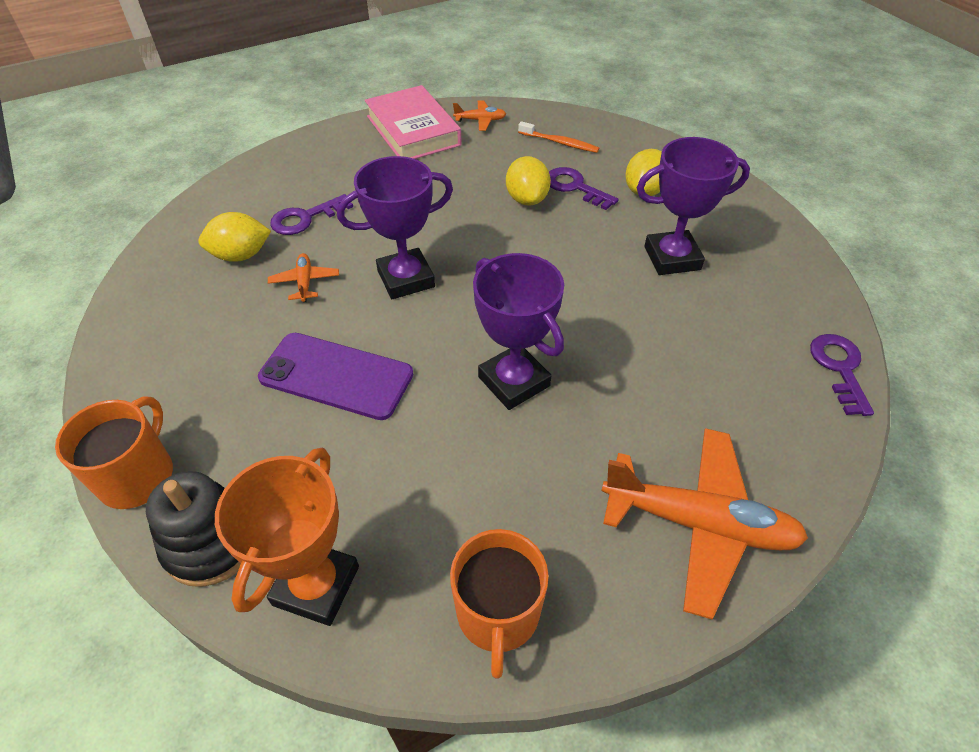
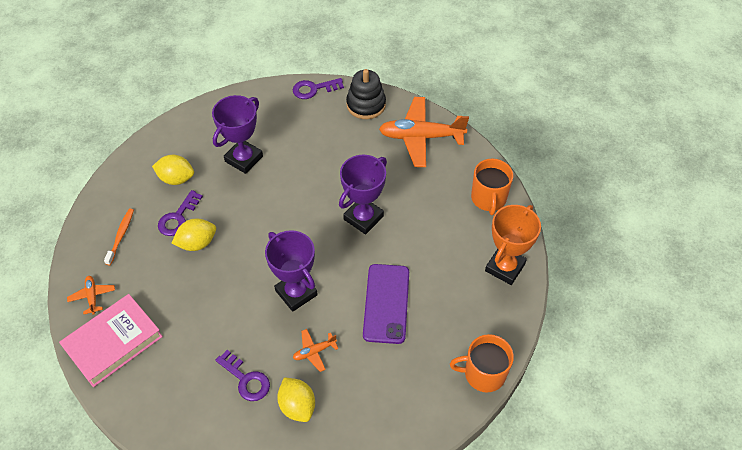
camera: 105 degrees left, 5 degrees up
black stacking toy [146,471,241,587] -> black stacking toy moved to [346,69,386,119]
orange trophy [215,448,359,626] -> orange trophy turned 60 degrees counterclockwise [485,205,541,285]
orange mug [450,529,549,679] -> orange mug turned 105 degrees clockwise [471,159,513,215]
orange plane [601,428,808,619] -> orange plane turned 90 degrees counterclockwise [379,97,469,167]
purple trophy [637,137,750,275] -> purple trophy turned 60 degrees clockwise [212,95,263,174]

